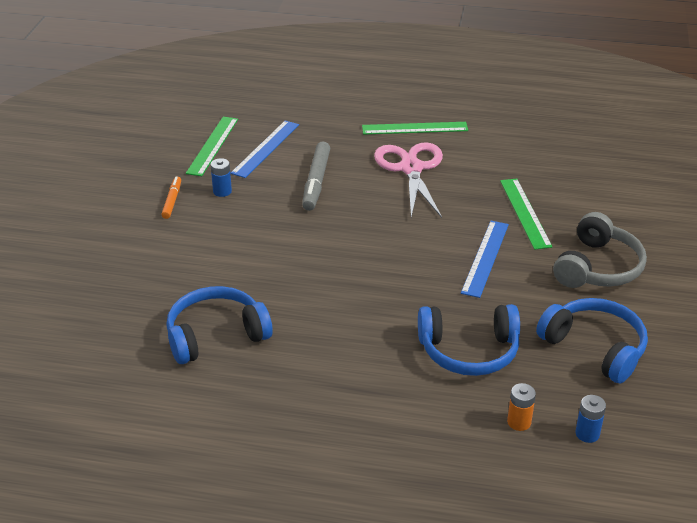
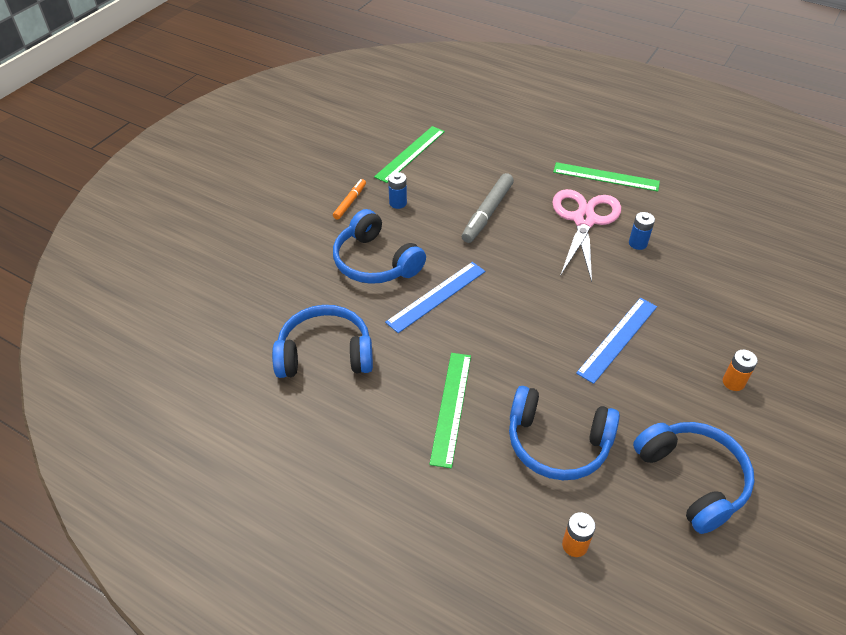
camera: 20 degrees right, 10 degrees up
blue ruler [230,120,299,178] -> blue ruler moved to [385,262,485,333]
green ruler [500,179,552,250] -> green ruler moved to [429,353,471,468]
grey headphones [553,212,647,288] -> orange battery [723,350,758,391]
blue battery [575,395,606,443] -> blue battery moved to [629,212,655,250]
none -> blue headphones [333,209,426,284]

